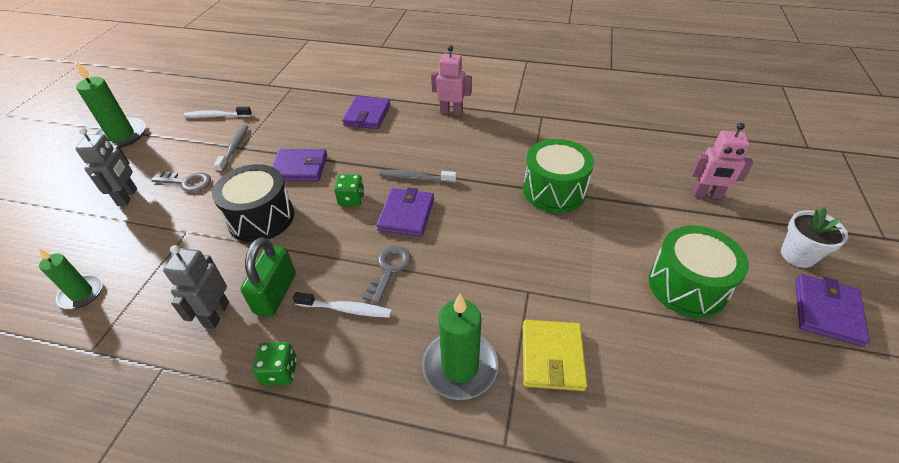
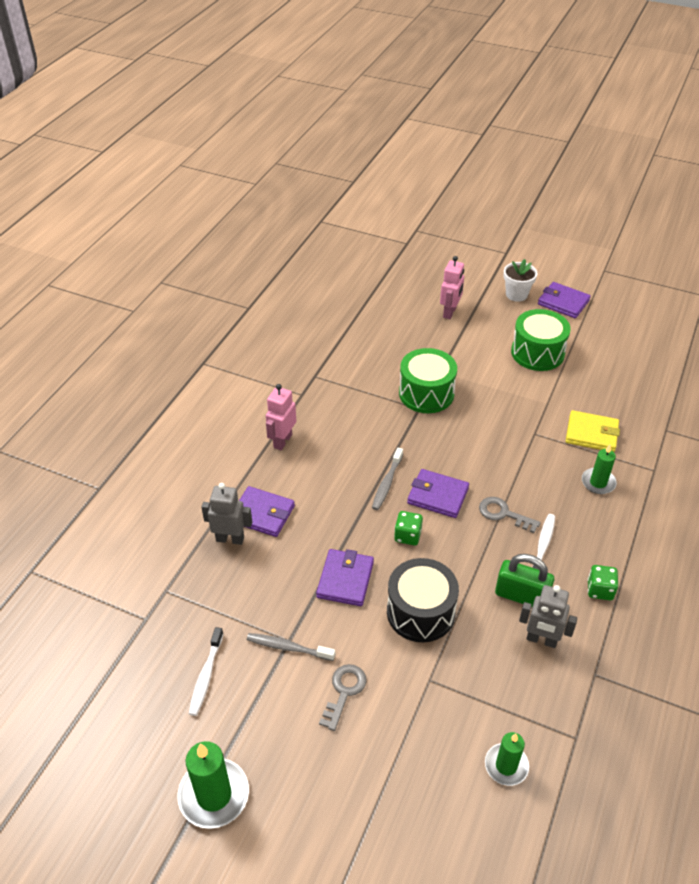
camera: 80 degrees left, 0 degrees up
grey robot [75,128,137,206] -> grey robot moved to [201,483,252,545]
green candle [422,294,498,400] -> green candle [582,445,617,494], size x0.63

